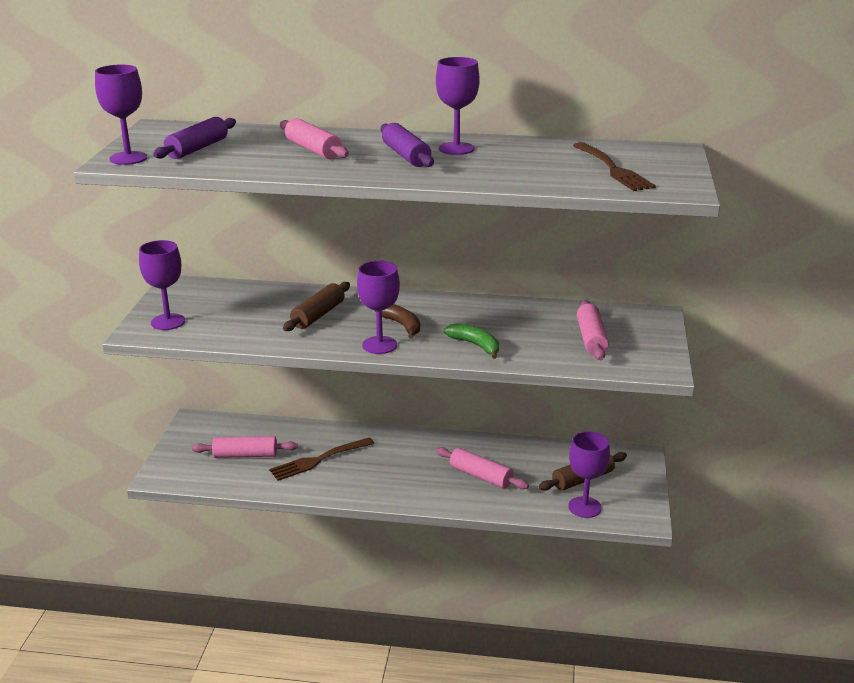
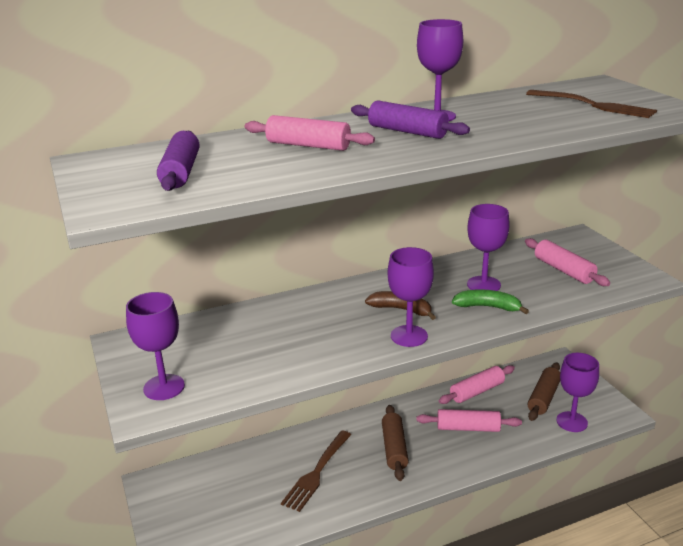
camera: 30 degrees left, 0 degrees up
purple goblet [95,65,147,165] -> purple goblet moved to [467,204,510,291]
pink rolling pin [192,436,298,458] -> pink rolling pin moved to [439,365,515,404]
brown rolling pin [283,282,350,331] -> brown rolling pin moved to [382,405,409,481]

